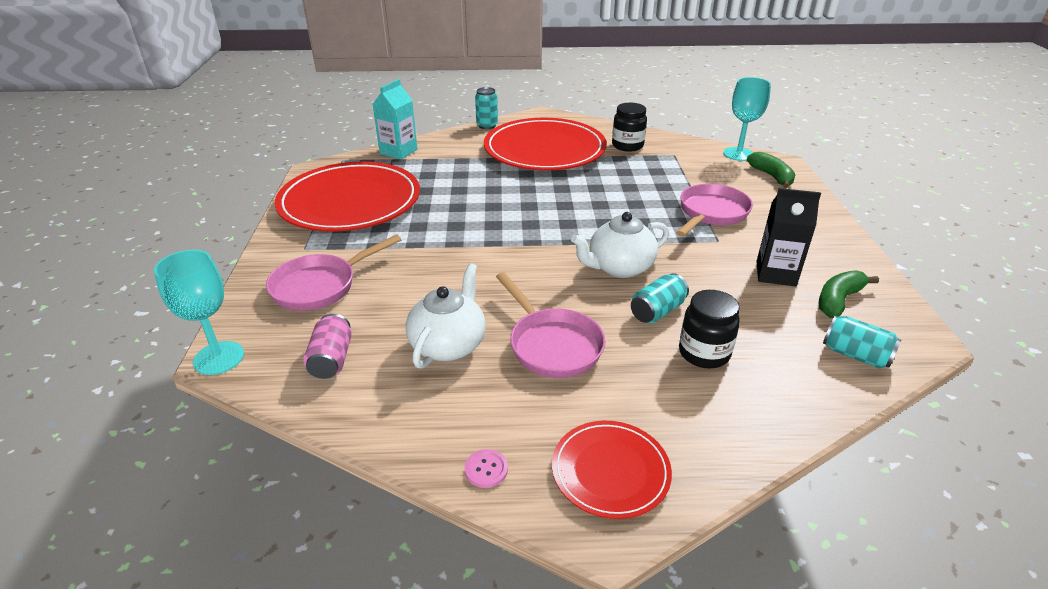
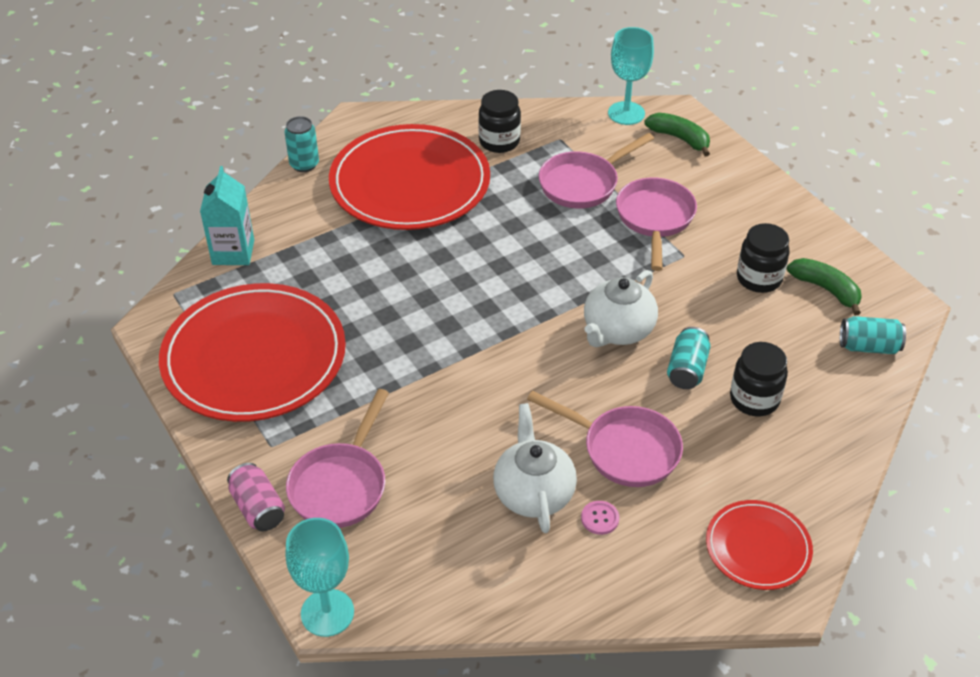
camera: 30 degrees left, 10 degrees up
pink can [303,314,352,379] -> pink can moved to [227,463,285,531]
pink button [464,449,508,488] -> pink button moved to [581,501,619,535]
black carton [756,188,821,287] -> black jar [737,223,789,293]
green banana [819,270,879,318] -> green banana turned 120 degrees clockwise [787,258,862,315]
none -> pink pan [539,133,654,209]

